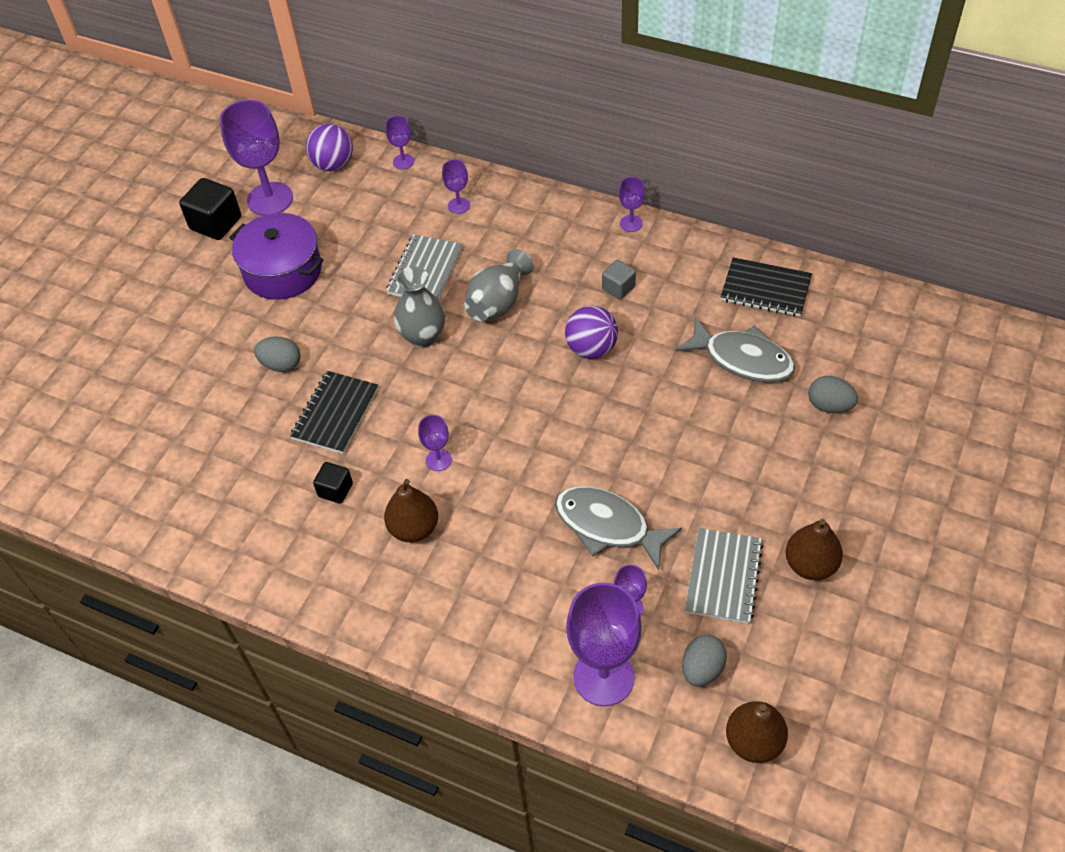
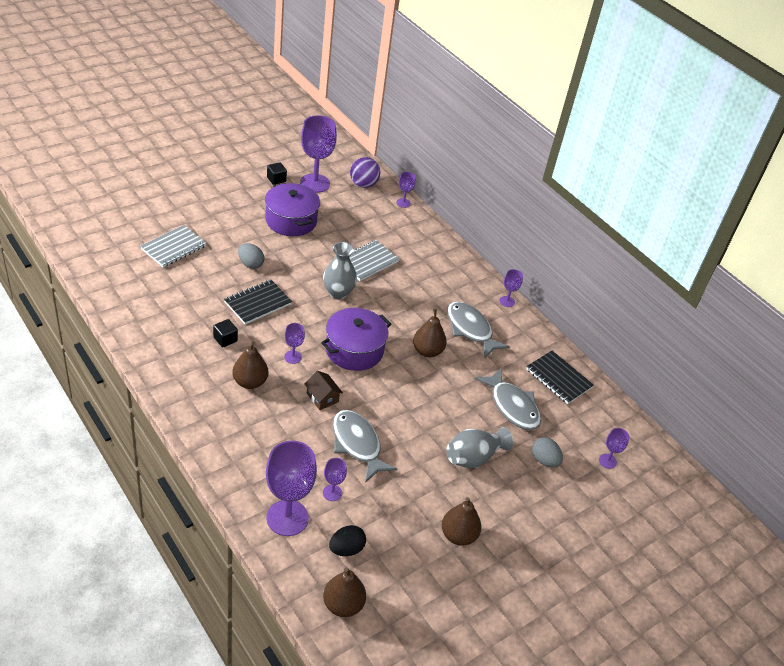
camera: 20 degrees right, 10 degrees down
black cube [179,178,241,240] -> black cube [267,162,287,185], size x0.59
purple goblet [442,159,470,214] -> purple goblet moved to [599,428,629,469]
grey vase [464,249,533,321] -> grey vase moved to [446,427,513,468]
purple ball [565,306,618,359] -> brown pear [413,309,447,357]
grey cube [602,260,636,299] -> grey fish [447,302,510,358]
grey egg [682,635,727,687] -> black egg [329,525,366,556]
grey notebook [685,528,763,624] -> grey notebook moved to [140,225,206,267]
none -> brown house [305,371,343,410]
none -> purple pot [321,308,391,371]

